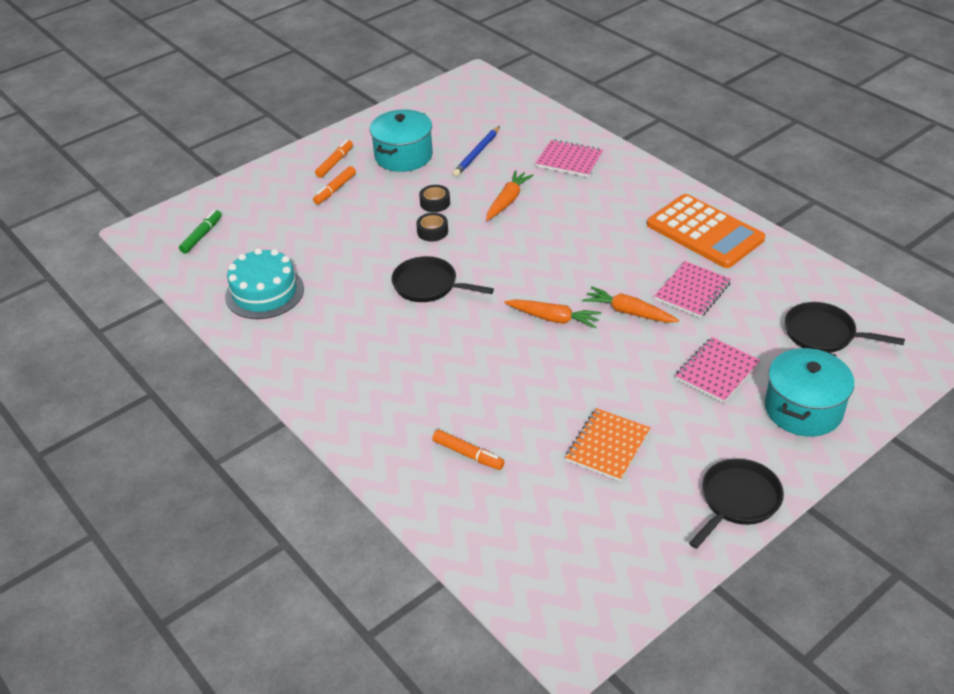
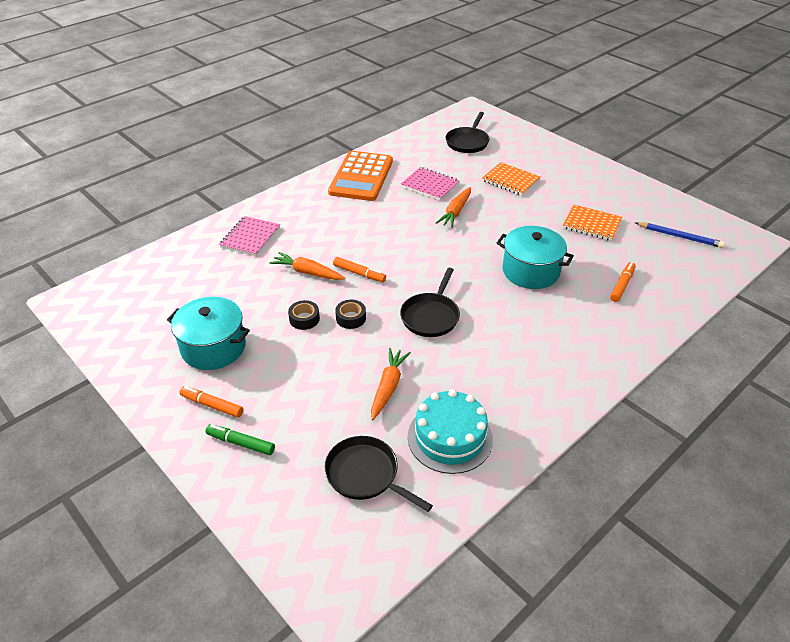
camera: 95 degrees left, 0 degrees up
green marker [179,210,222,254] -> green marker moved to [205,424,275,455]
orange marker [313,166,356,204] -> orange marker moved to [333,257,386,282]
blue pencil [453,126,500,177] -> blue pencil moved to [636,222,725,248]
orange carrot [504,299,601,329] -> orange carrot moved to [371,348,411,420]
orange calculator [647,194,765,268] -> orange calculator turned 150 degrees clockwise [328,151,393,201]
pink notebook [675,337,760,403] -> orange notebook [482,162,540,196]
black pan [689,458,784,549] -> black pan moved to [324,436,433,512]
turquoise pot [765,348,854,437] -> turquoise pot moved to [497,226,574,289]

